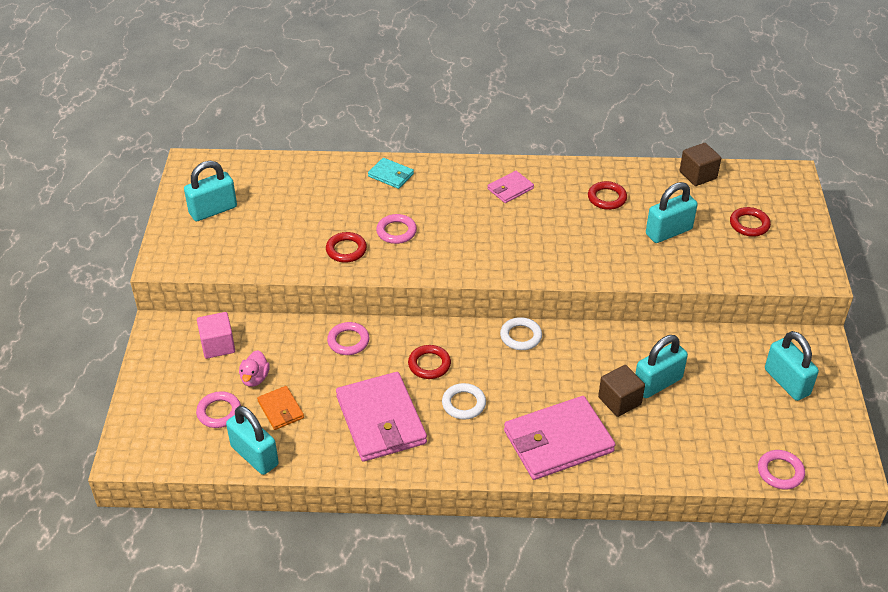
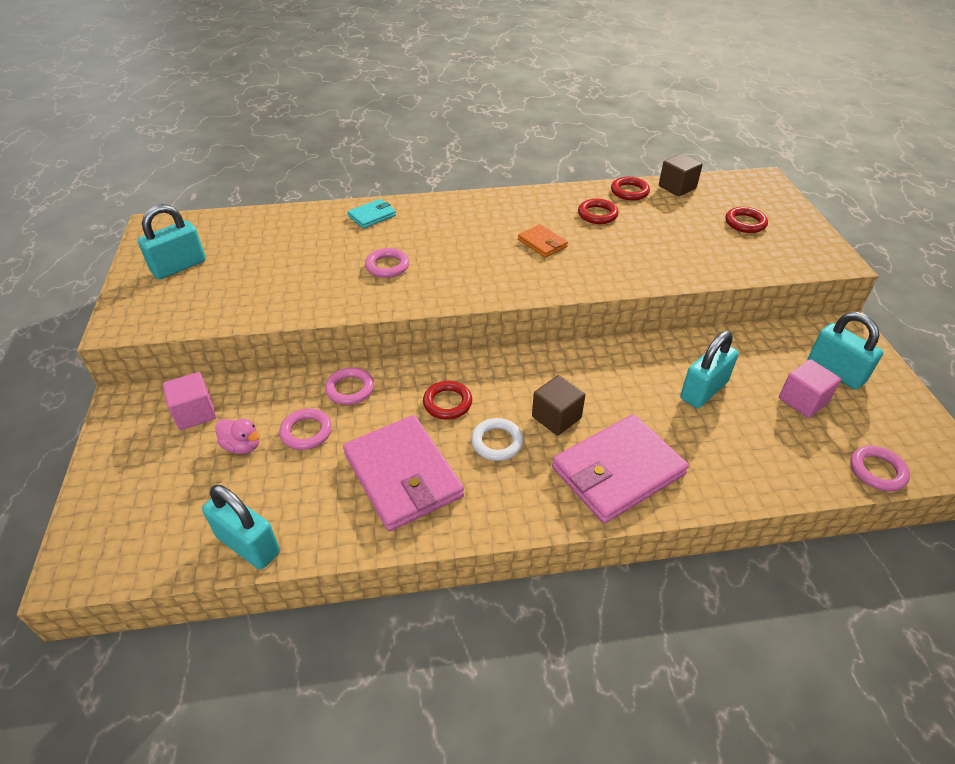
camera: 10 degrees left, 0 degrees up
pink ring [196,391,241,428] -> pink ring moved to [279,408,332,450]
pink duck [239,350,270,387] -> pink duck turned 60 degrees counterclockwise [216,418,260,454]
orange wallet [257,386,304,430] -> orange wallet moved to [518,224,568,257]
red ring [326,232,367,263] -> red ring moved to [611,177,650,200]
turquoise wallet [368,158,414,189] -> turquoise wallet turned 60 degrees counterclockwise [347,199,396,229]
pink wallet [487,171,534,203] -> none
white ring [500,317,542,350] -> none
brown cube [598,365,645,417] -> brown cube moved to [532,375,585,436]
turquoise padlock [646,182,698,243] -> none
none -> pink cube [779,359,841,418]

